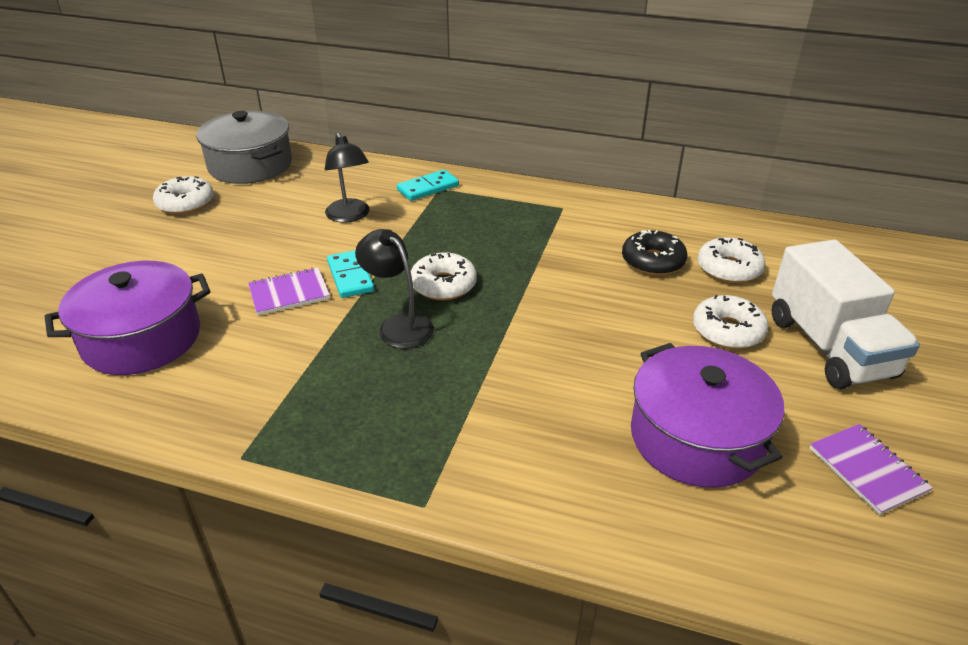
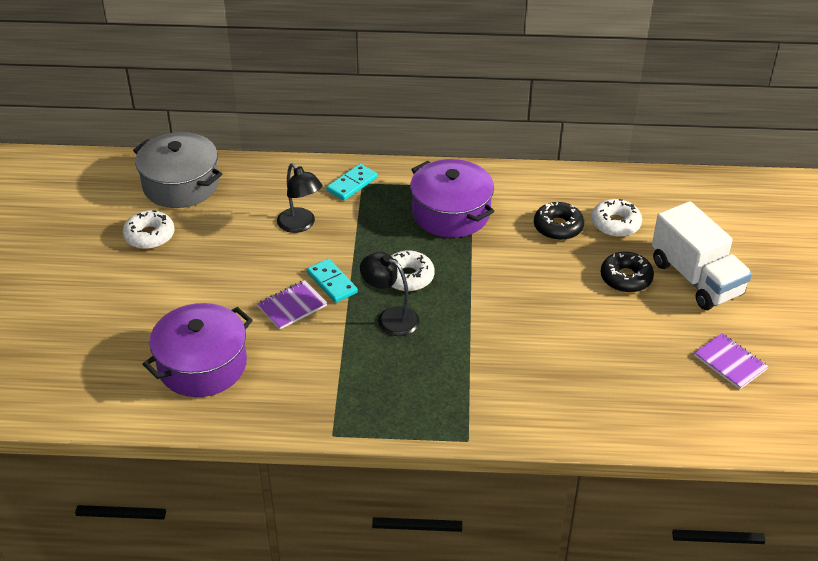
camera: 15 degrees left, 5 degrees up
purple pot [631,343,784,488] -> purple pot moved to [410,159,494,238]
white donut [693,295,768,349] -> black donut [600,252,654,293]

